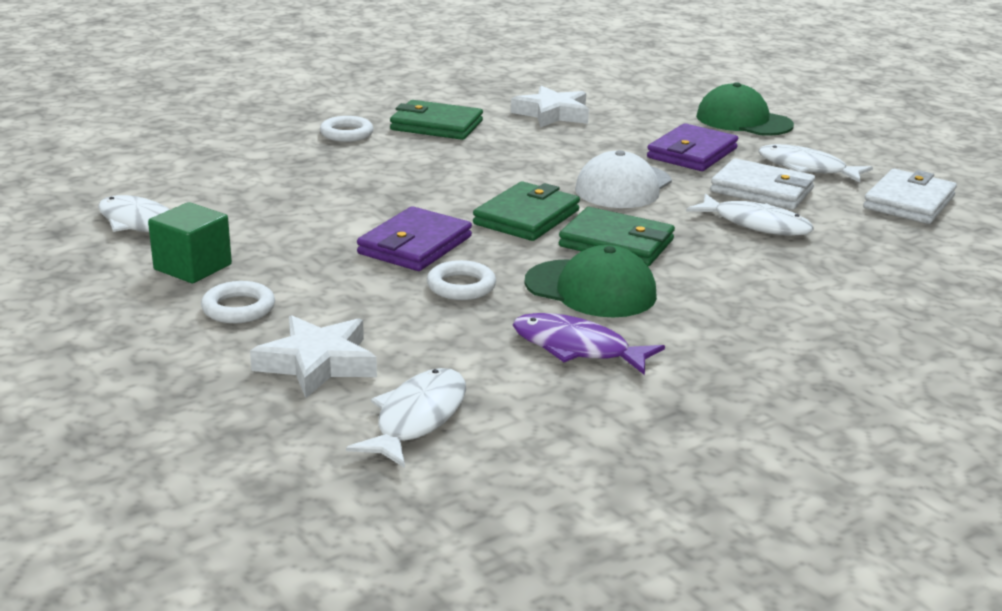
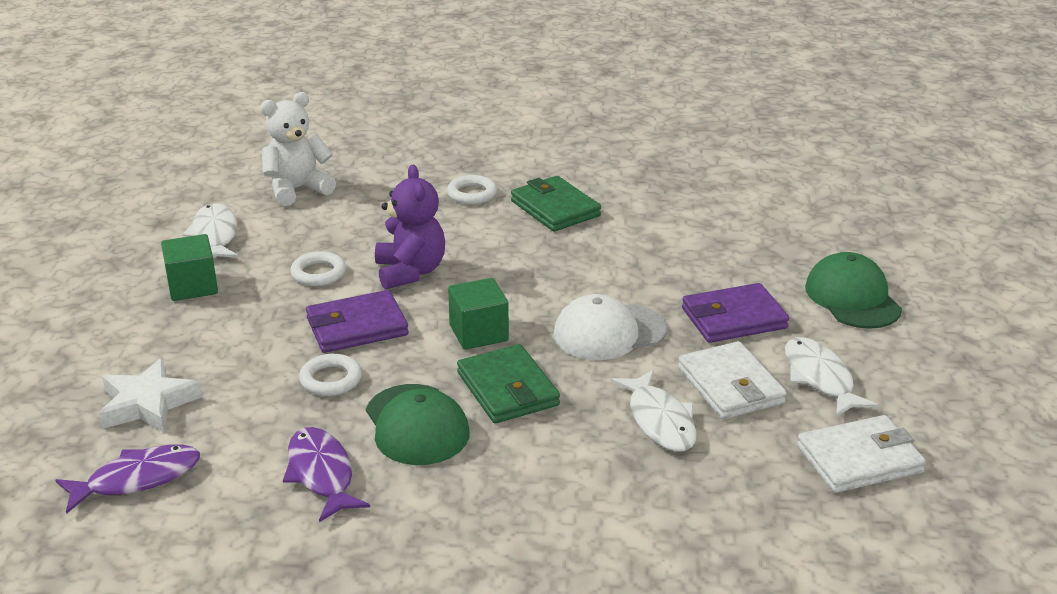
camera: 40 degrees right, 5 degrees up
white ring [201,281,275,323] -> white ring moved to [290,251,346,286]
white fish [346,368,466,468] -> purple fish [56,444,200,514]
green wallet [473,182,580,241] -> green cube [448,278,509,350]
white star [511,86,589,128] -> none
none -> white teddy bear [260,92,336,206]
none -> purple teddy bear [375,165,445,290]

